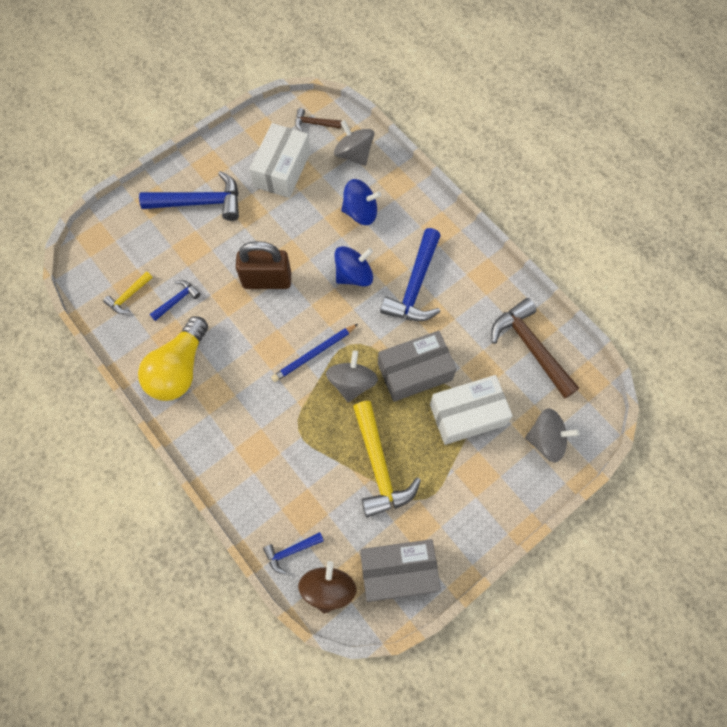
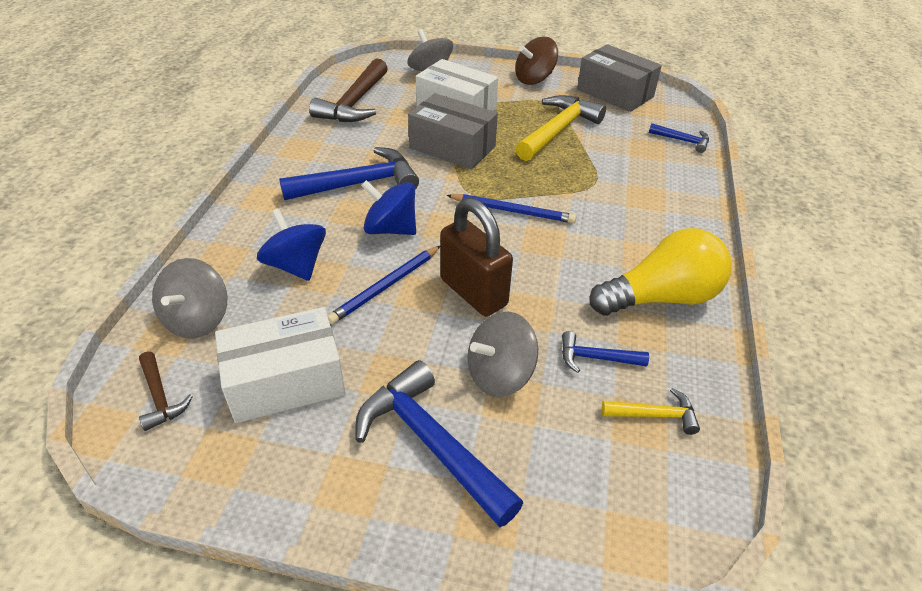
camera: 130 degrees left, 25 degrees down
brown spinning top [298,561,356,614] -> brown spinning top moved to [515,37,558,85]
grey spinning top [326,350,378,402] -> grey spinning top moved to [467,312,538,397]
none -> blue pencil [328,246,440,324]

